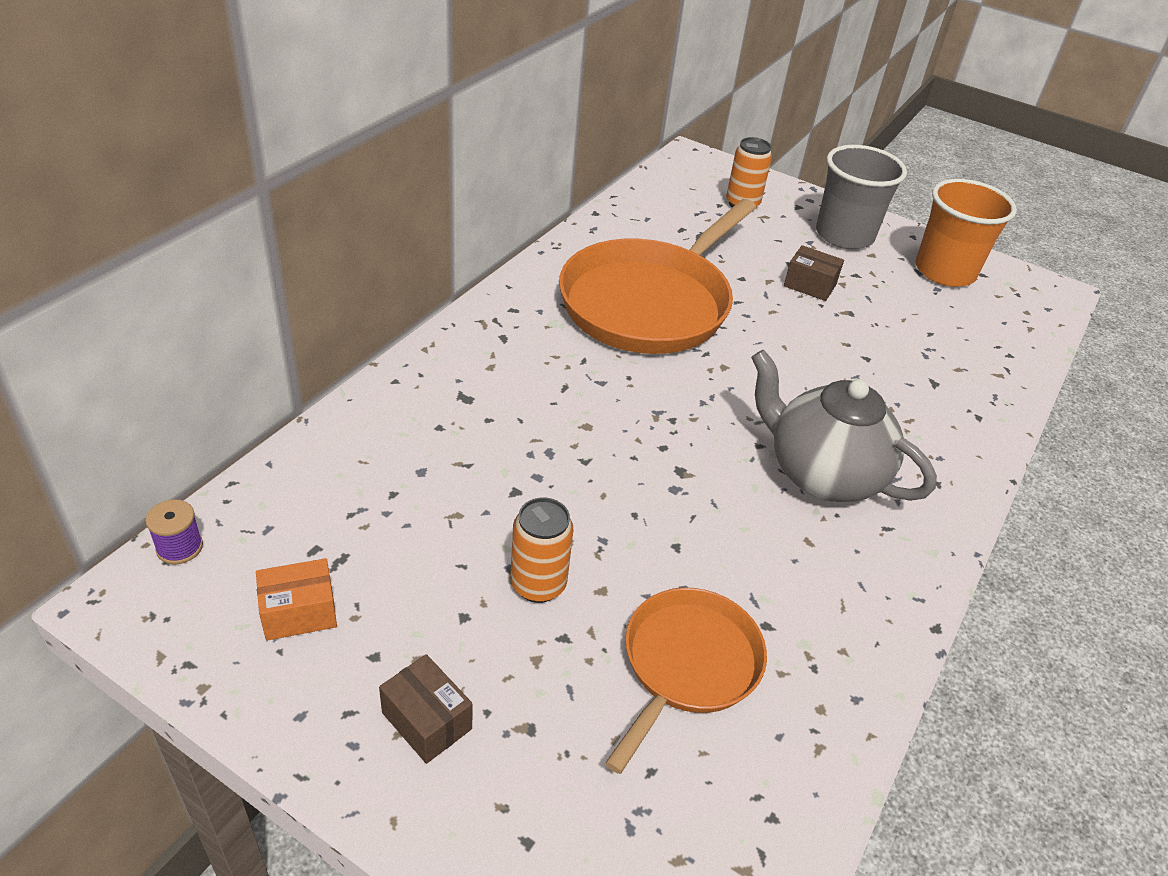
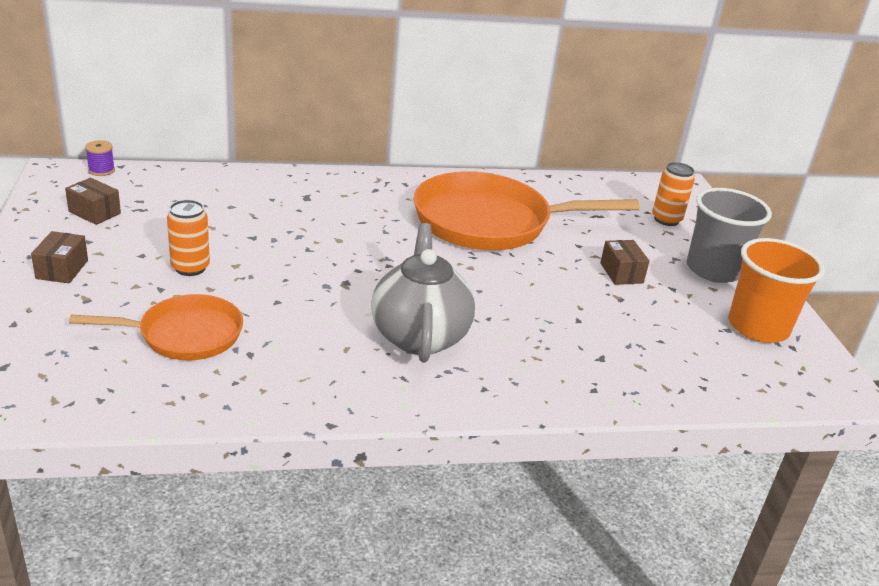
camera: 50 degrees right, 10 degrees down
orange box [256,558,337,641] -> brown box [65,178,121,225]

